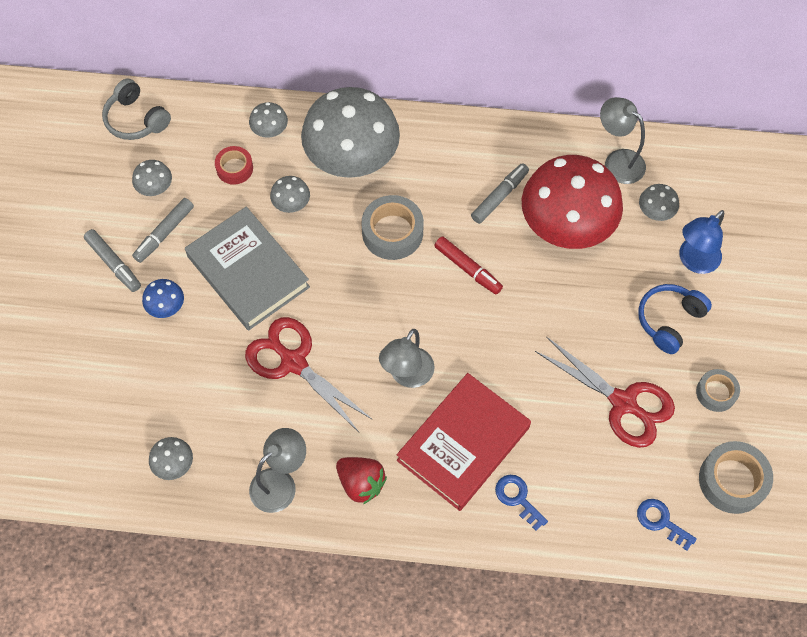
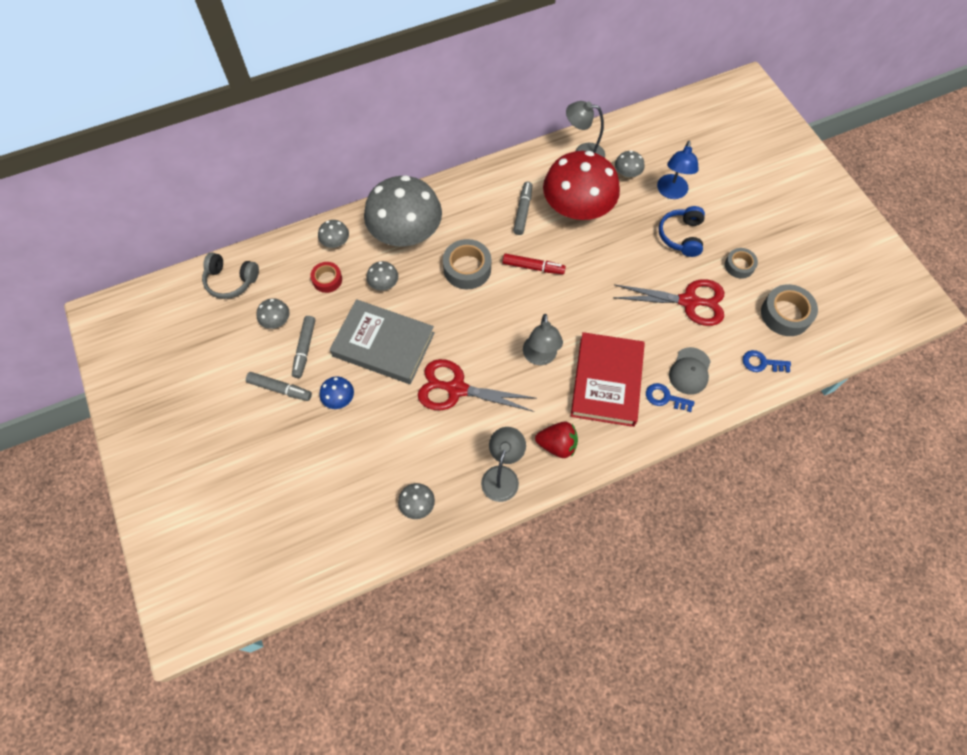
camera: 30 degrees left, 0 degrees up
none -> grey cap [669,347,711,395]

